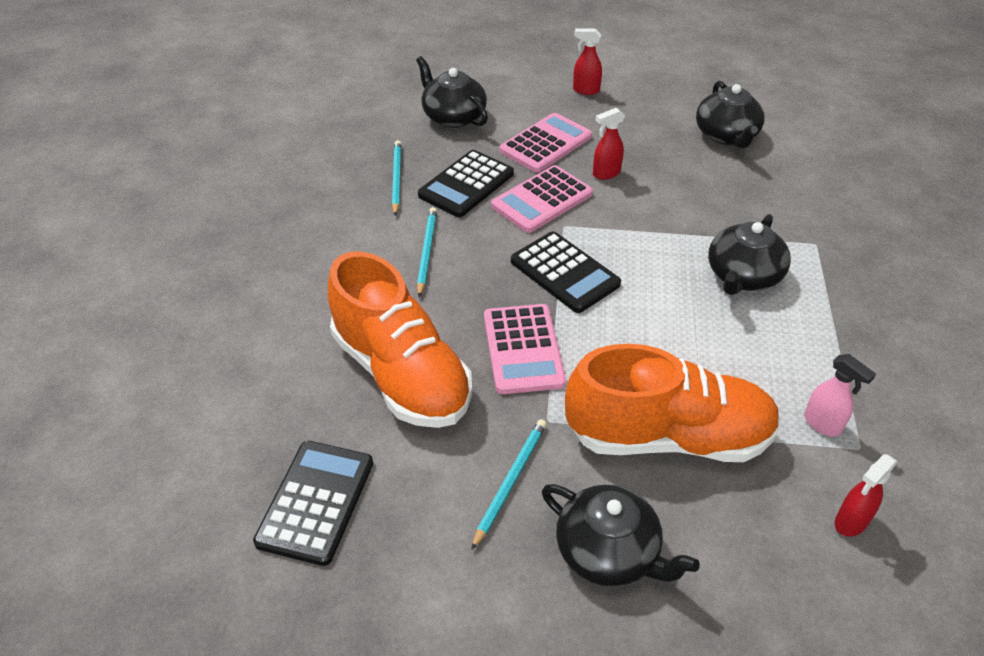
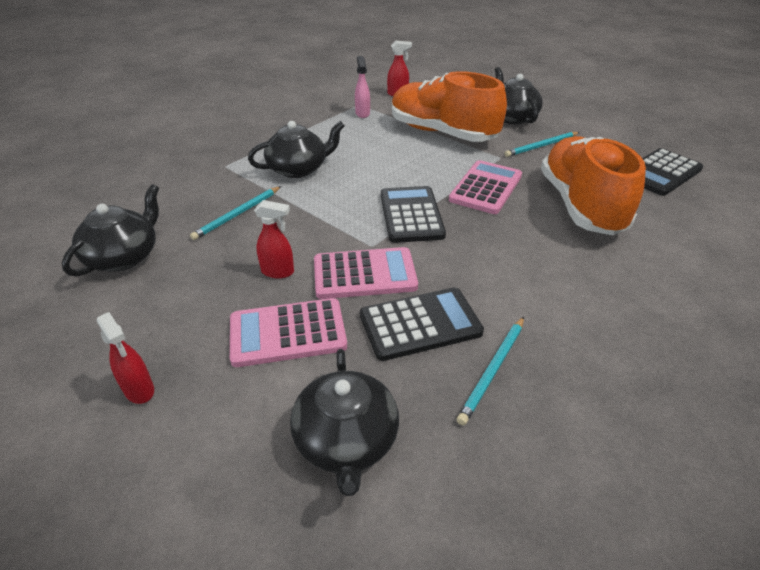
camera: 145 degrees left, 5 degrees down
turquoise pencil [417,207,437,297] -> turquoise pencil moved to [190,186,281,240]

